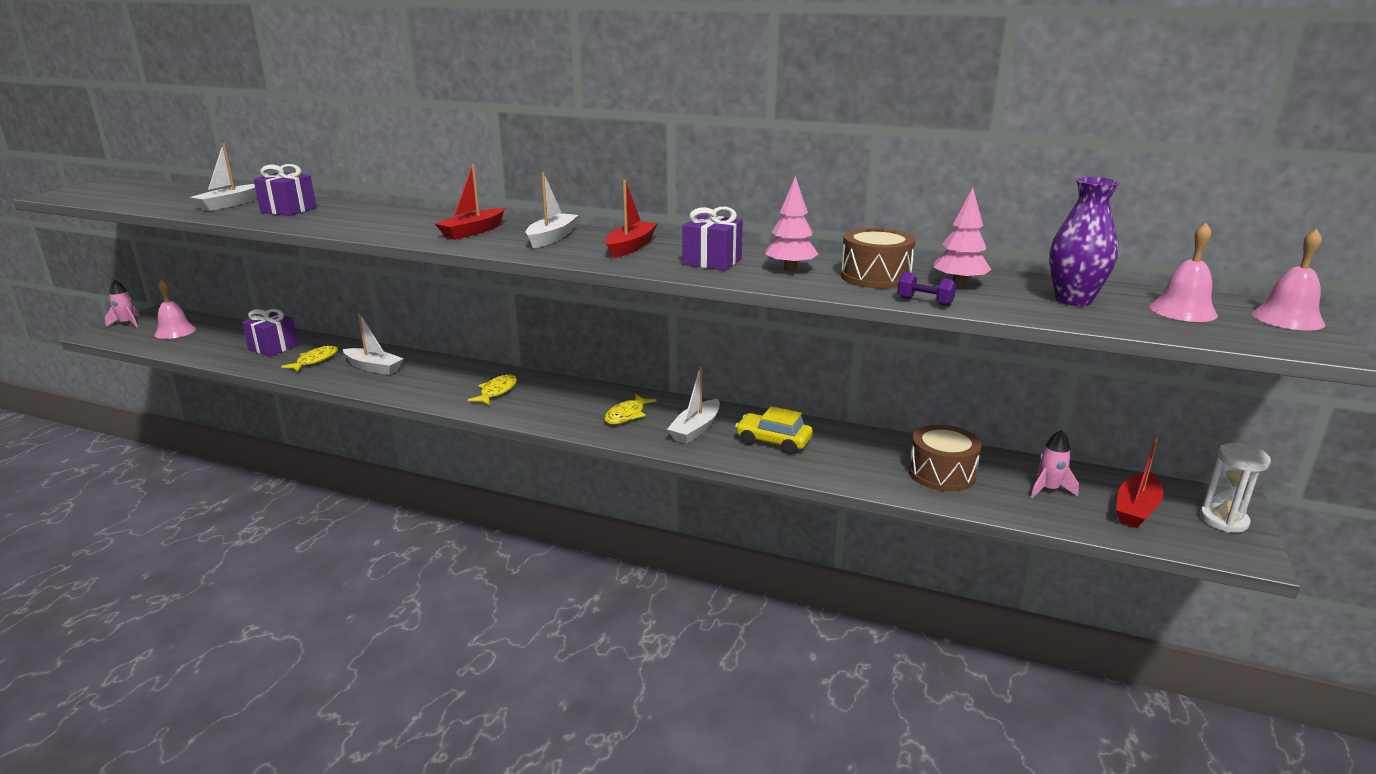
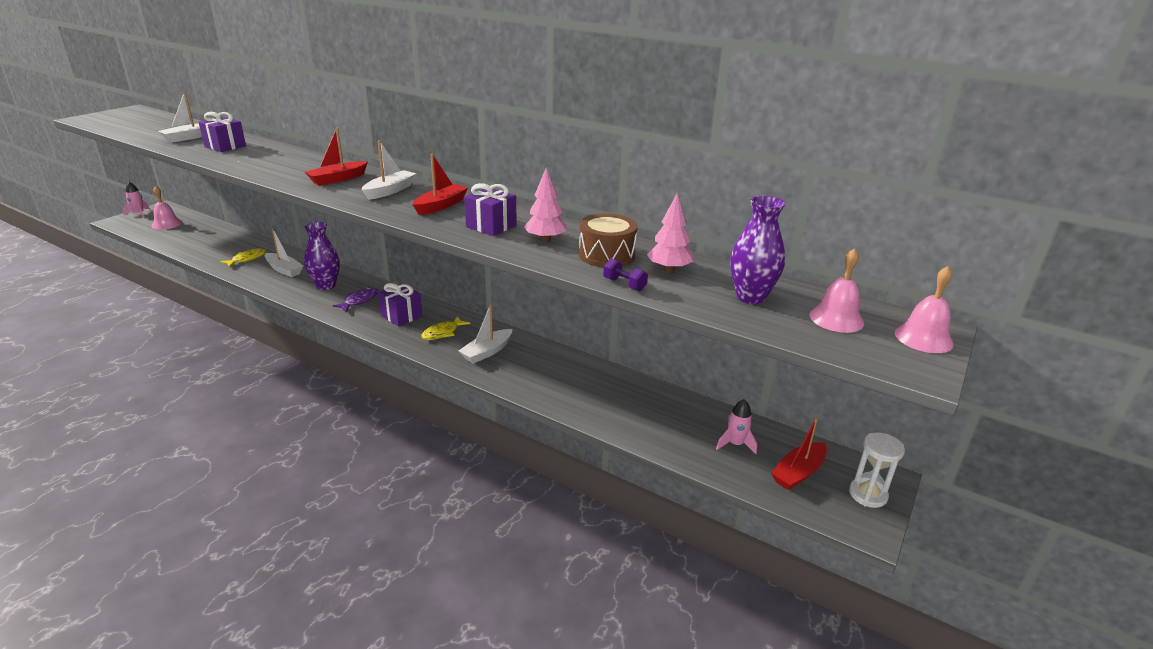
camera: 10 degrees right, 5 degrees up
purple gift [242,309,298,357] -> purple gift moved to [378,283,423,327]
yellow fish [468,374,517,405] -> purple fish [333,287,378,312]
yellow car [735,406,813,454] -> none
brown drum [909,425,982,491] -> none
none -> purple vase [304,222,340,290]

